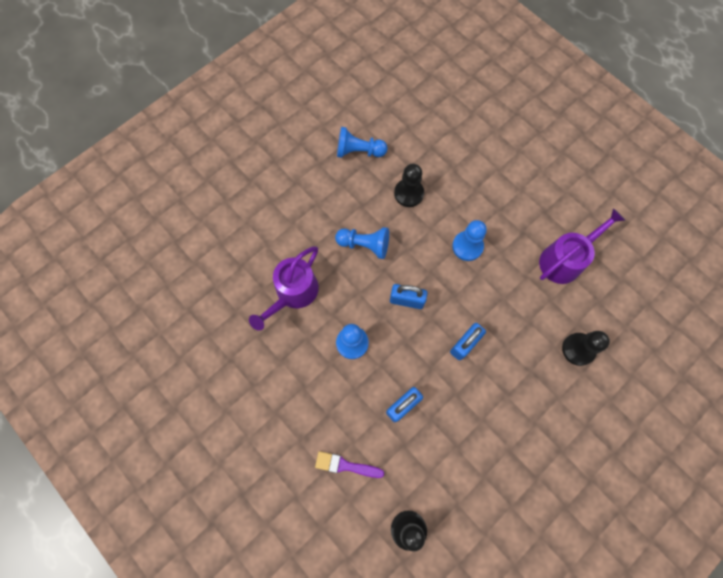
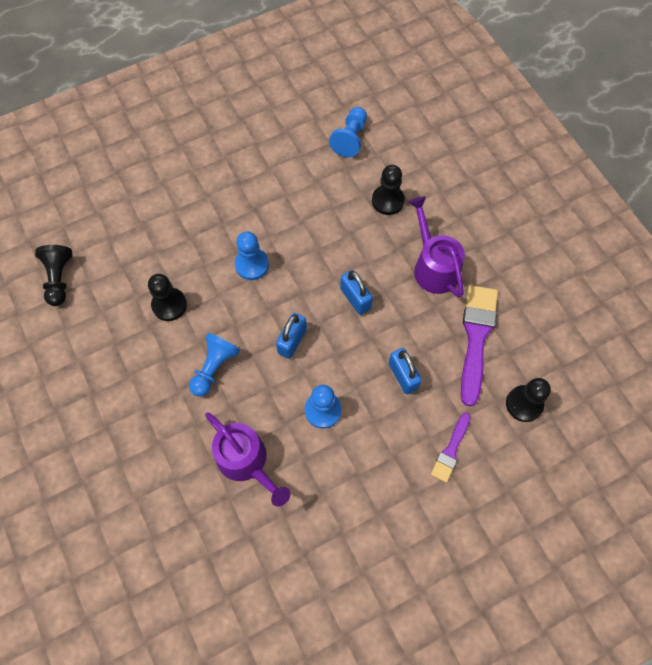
camera: 75 degrees left, 5 degrees down
blue pawn [337,127,387,158] -> blue pawn moved to [329,107,367,157]
purple watering can [539,208,626,284] -> purple watering can moved to [409,196,465,297]
none -> black pawn [35,245,72,306]
none -> purple brush [461,285,498,406]

